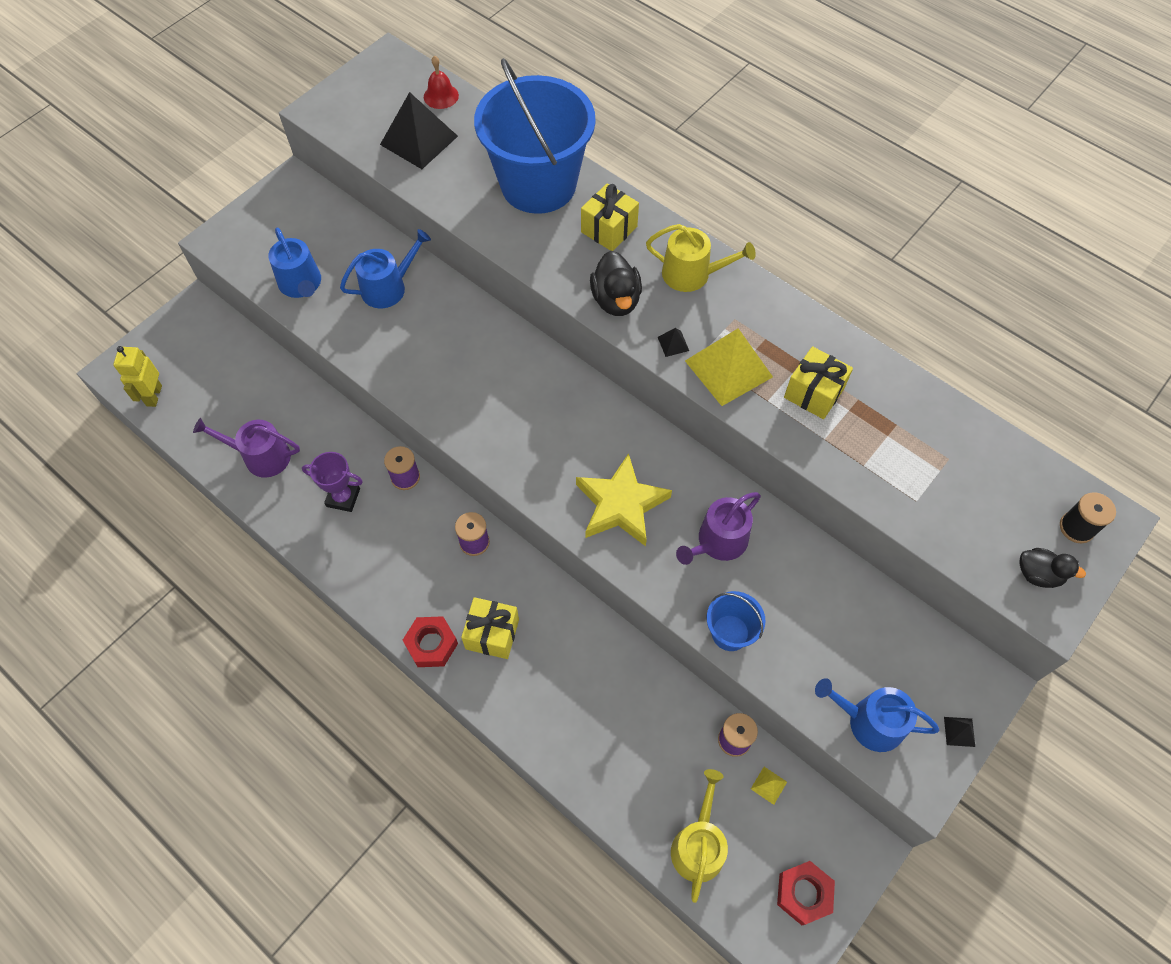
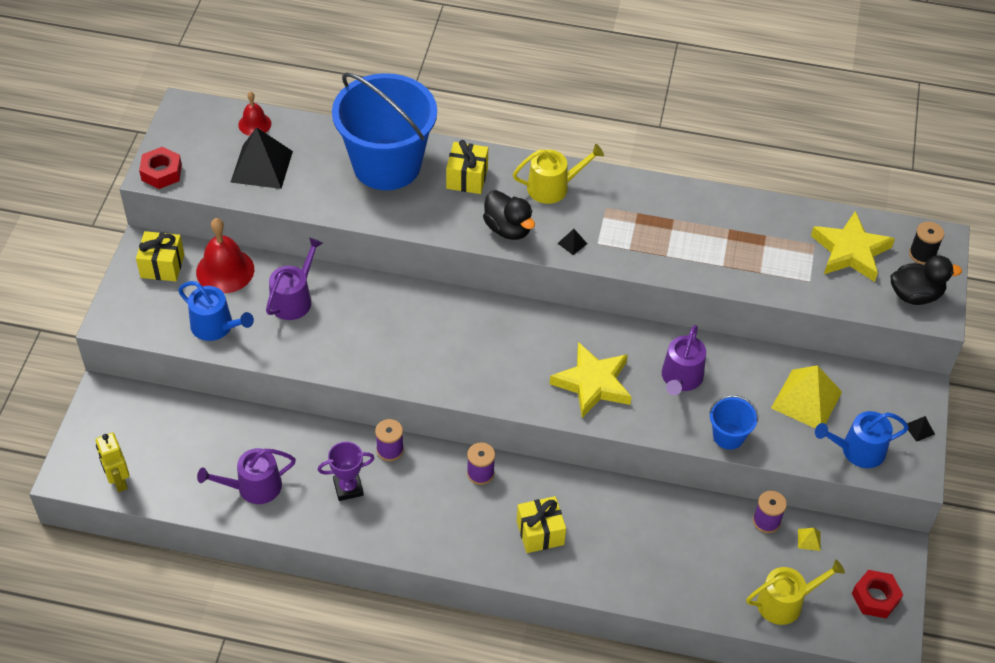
camera: 30 degrees left, 10 degrees down
blue watering can [340,229,431,308] -> purple watering can [266,237,323,320]
red nut [403,616,458,667] -> red nut moved to [139,147,182,189]
yellow watering can [671,769,728,903] -> yellow watering can turned 90 degrees clockwise [746,559,845,625]
yellow pyramid [685,328,773,406] -> yellow pyramid moved to [771,365,842,429]
yellow gift [784,346,853,419] -> yellow gift moved to [136,231,184,281]
black duck [1020,548,1086,588] -> black duck [890,255,962,305], size x1.50
none -> red bell [196,218,254,293]
none -> yellow star [811,211,895,282]

